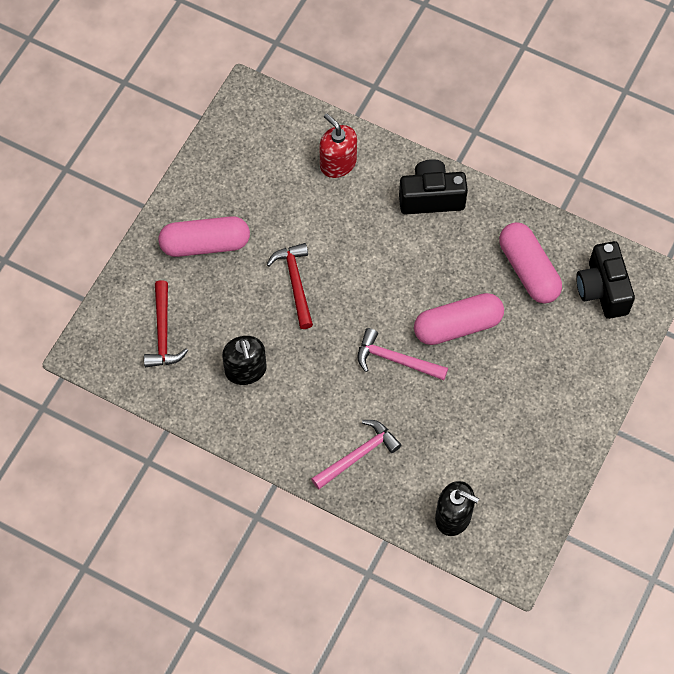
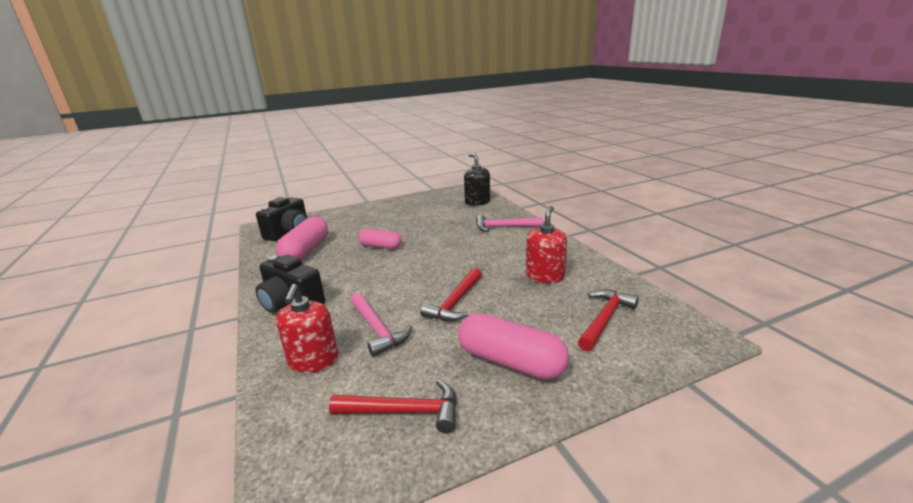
camera: 140 degrees left, 40 degrees down
black soap dispenser [222,336,267,385] -> red soap dispenser [526,206,567,283]
pink hammer [358,328,448,380] -> pink hammer moved to [351,293,412,357]
pink capsule [414,293,504,345] -> pink capsule [358,229,402,249], size x0.65
none -> red hammer [329,380,457,433]

